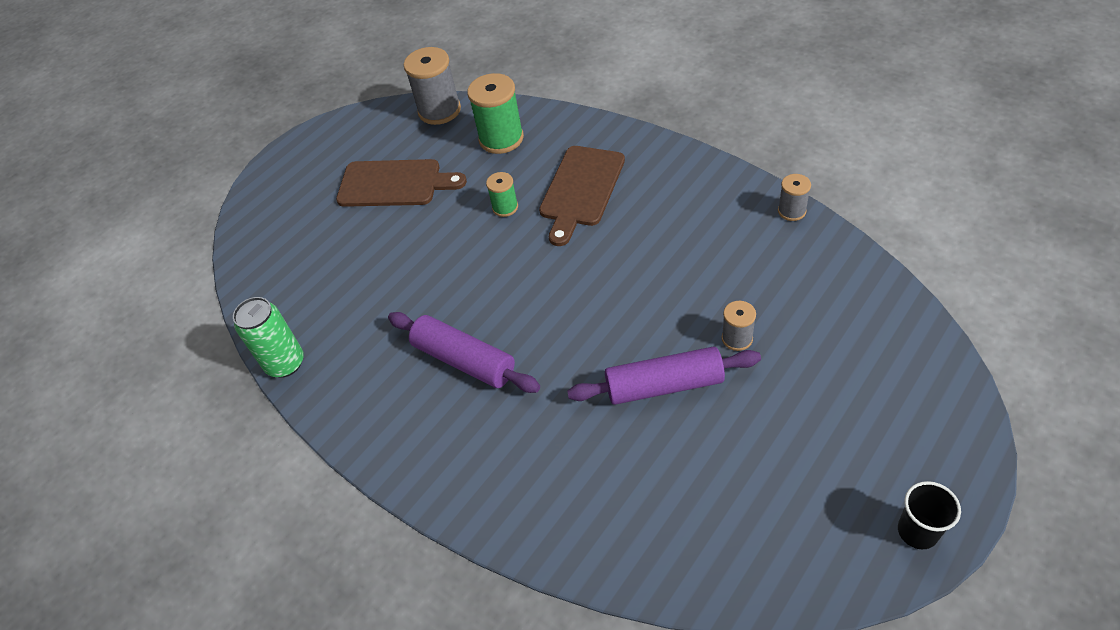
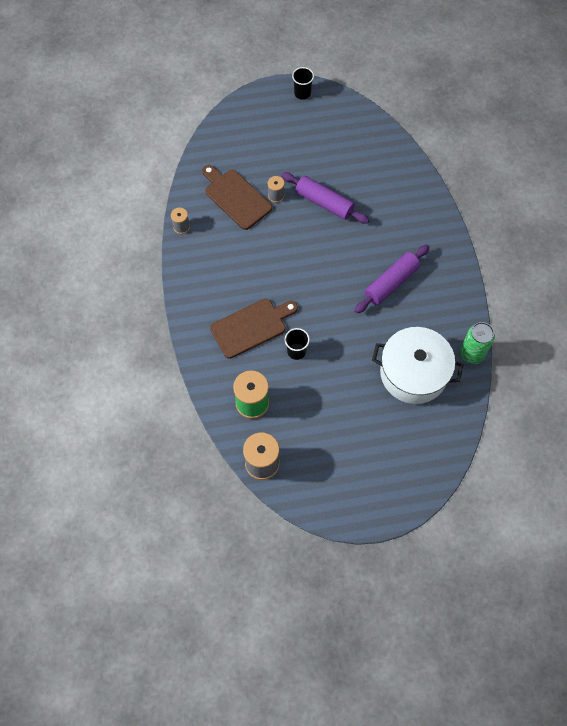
camera: 145 degrees left, 15 degrees up
brown cutting board [336,159,467,207] -> brown cutting board moved to [202,165,272,230]
purple rolling pin [388,312,540,393] -> purple rolling pin turned 60 degrees clockwise [355,244,430,313]
green spool [486,172,518,217] -> black cup [285,328,310,360]
none -> white pot [372,327,463,404]

